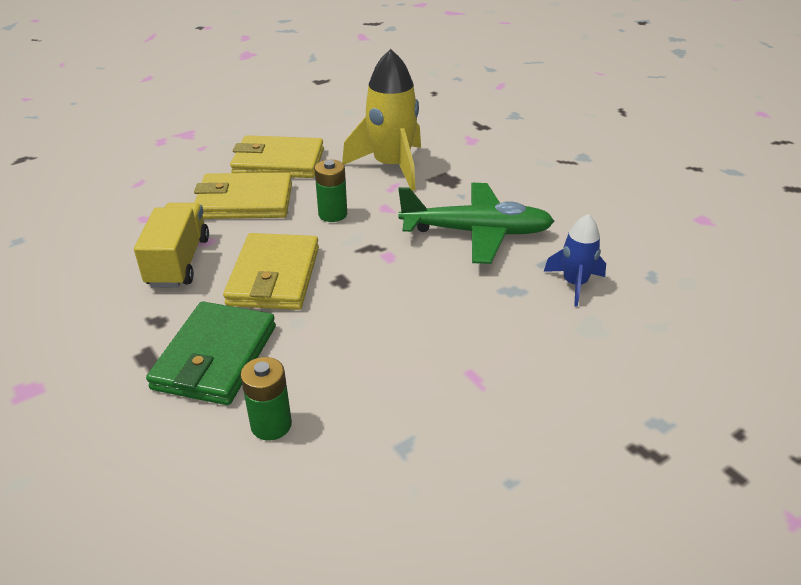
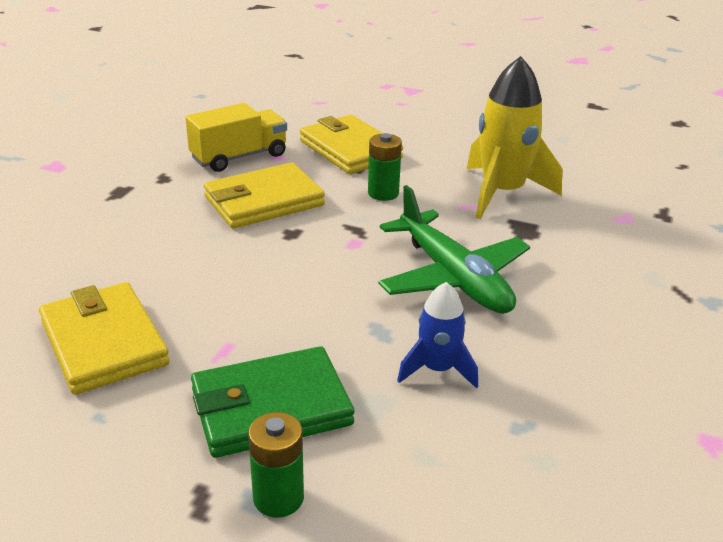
camera: 55 degrees right, 5 degrees down
green wallet [146,301,276,405] -> green wallet moved to [191,346,354,458]
yellow wallet [230,135,324,178] -> yellow wallet moved to [39,282,170,395]
green battery [241,357,292,440] -> green battery moved to [248,412,304,518]

